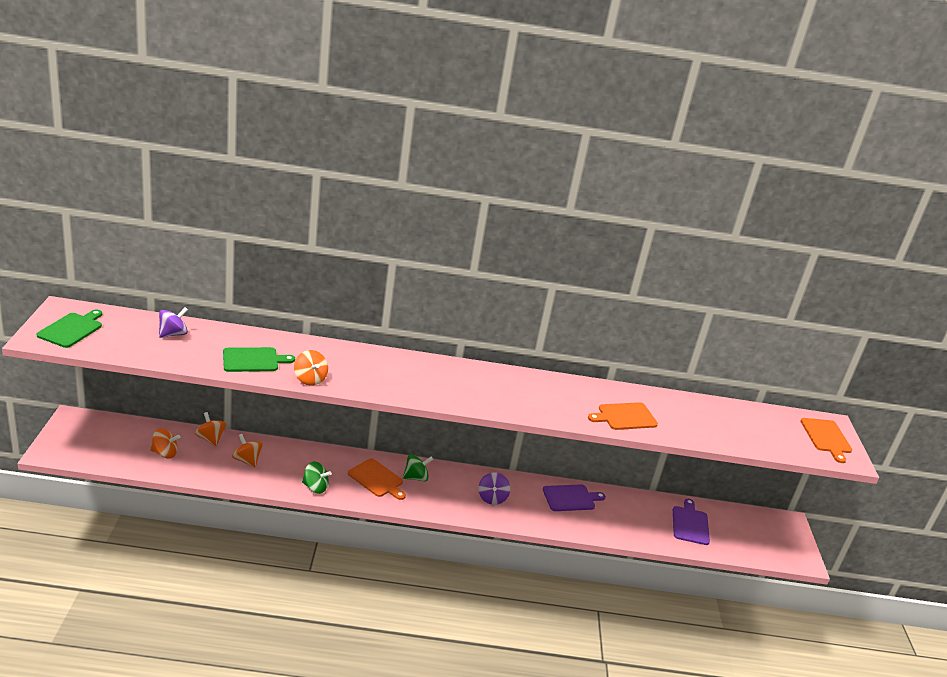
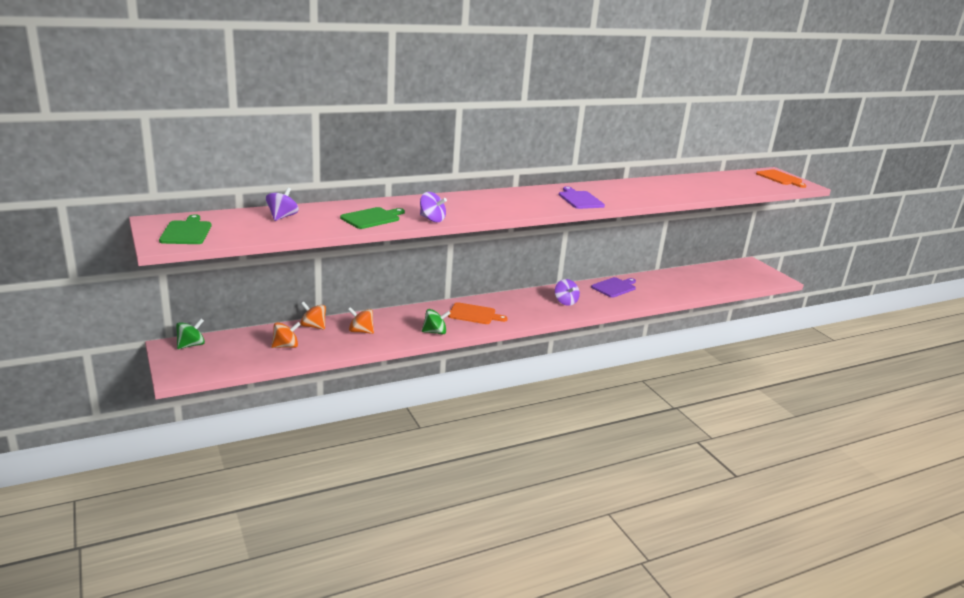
camera: 25 degrees left, 5 degrees down
orange spinning top [294,350,328,386] -> purple spinning top [420,192,447,222]
green spinning top [403,454,433,481] -> green spinning top moved to [176,319,205,349]
orange cutting board [588,402,658,430] -> none
purple cutting board [673,499,710,545] -> purple cutting board moved to [559,186,605,209]

